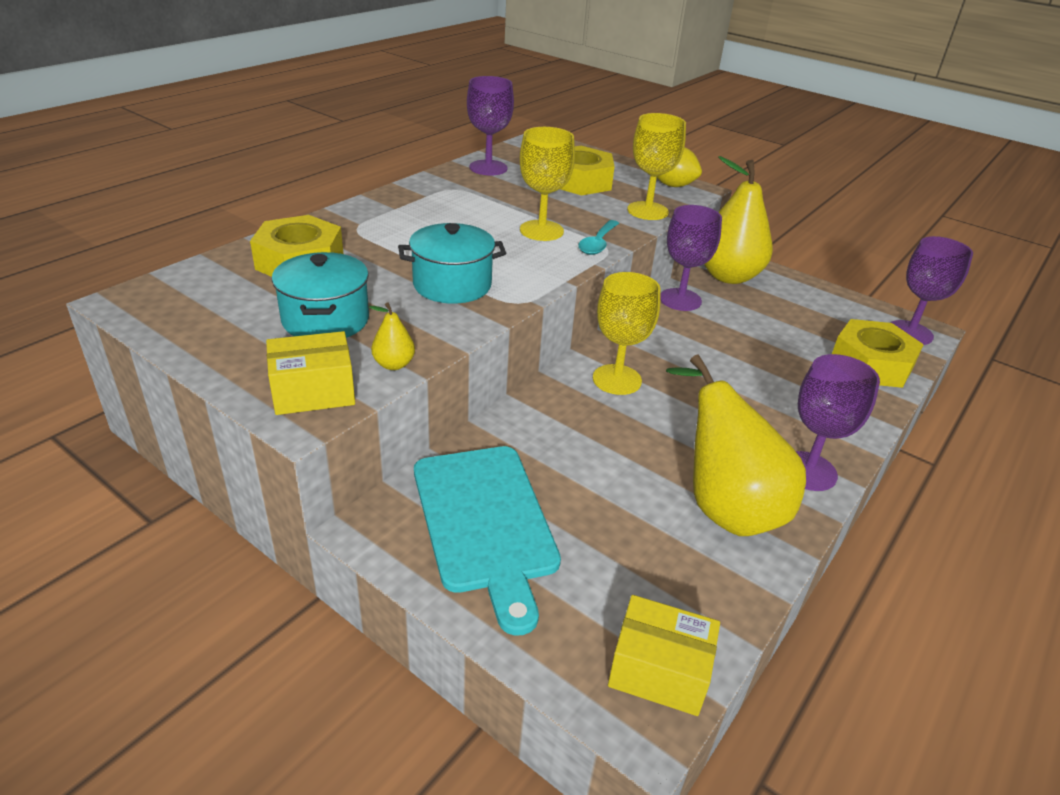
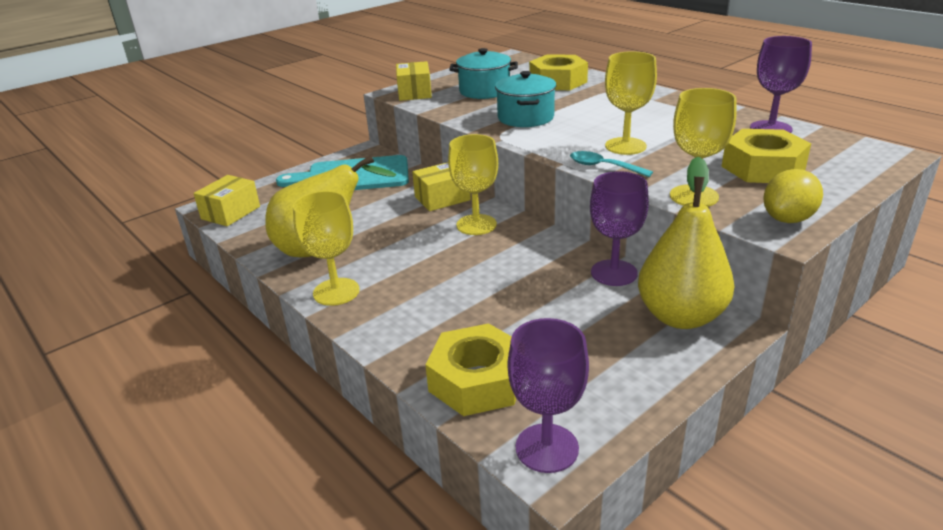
camera: 105 degrees right, 5 degrees down
yellow pear [369,302,415,370] -> none
purple goblet [796,354,880,491] -> yellow goblet [293,191,359,306]
none -> yellow box [412,162,471,211]

